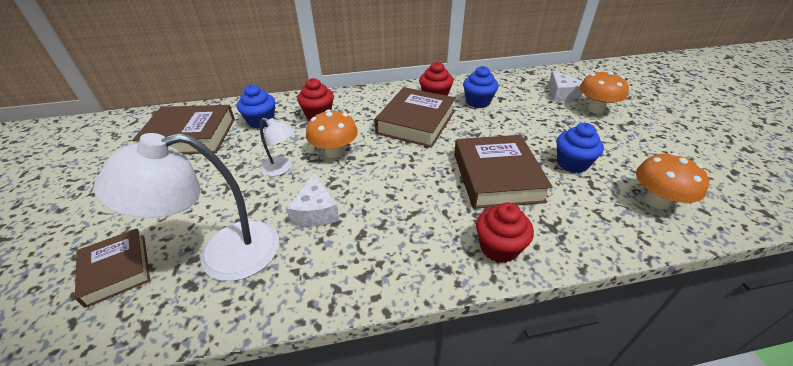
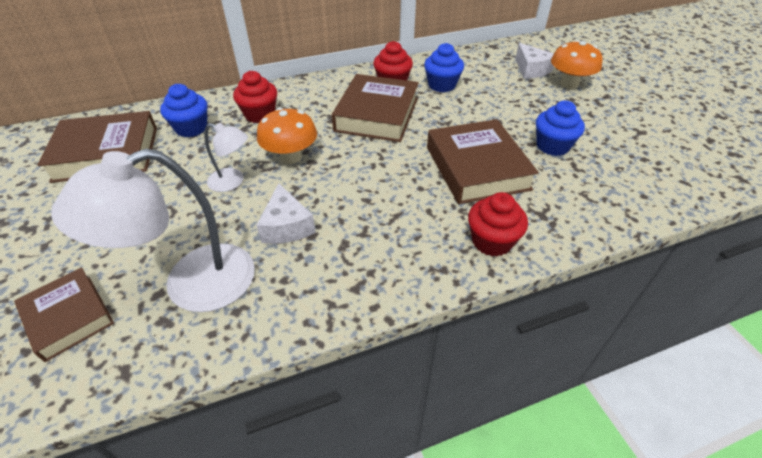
camera: 10 degrees left, 5 degrees up
orange mushroom [636,153,709,209] -> none

